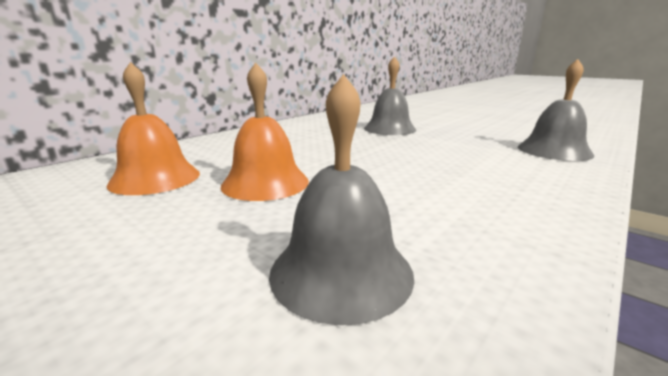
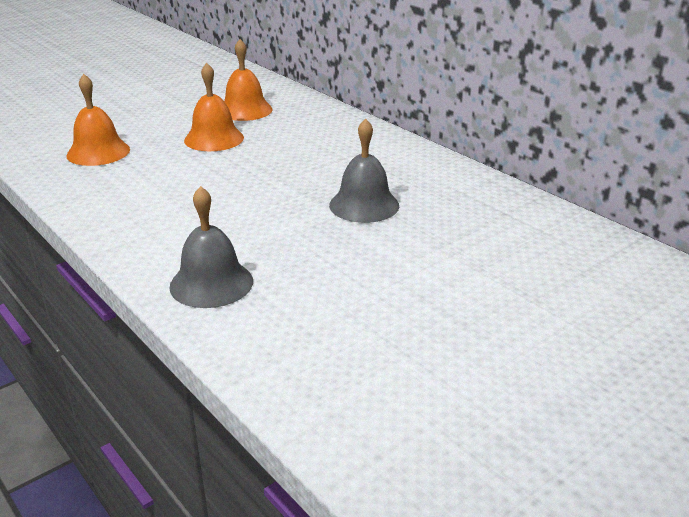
camera: 100 degrees right, 10 degrees up
grey bell [269,74,414,325] -> orange bell [66,74,130,166]

